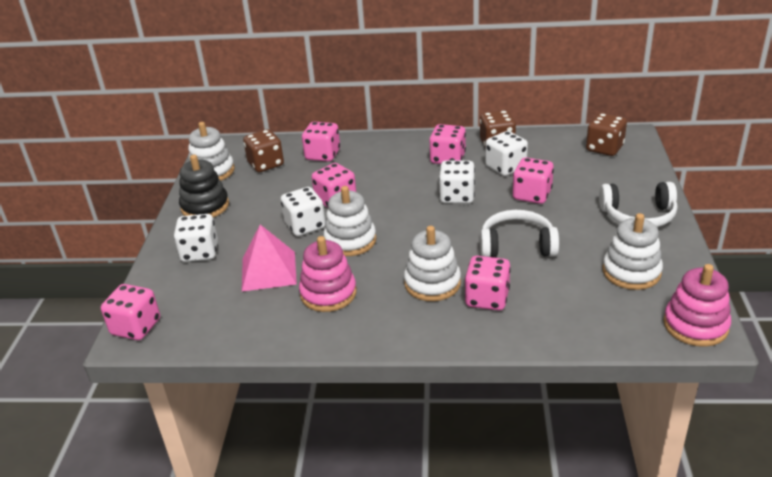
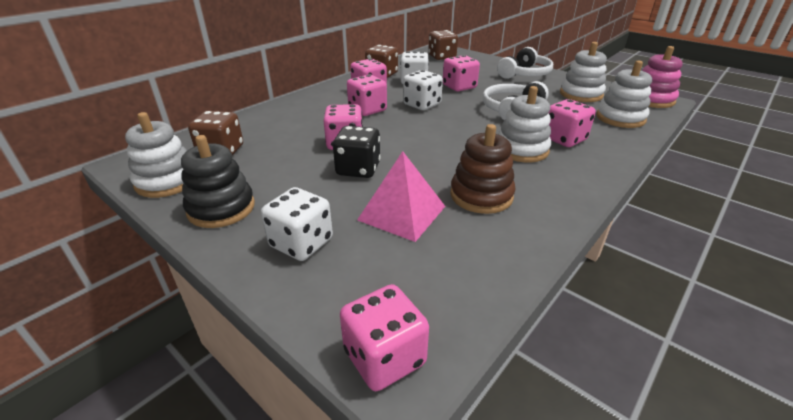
camera: 55 degrees left, 0 degrees up
white dice [281,187,325,236] -> black dice [333,126,381,178]
pink stacking toy [299,236,357,312] -> brown stacking toy [450,124,515,214]
pink dice [302,122,340,162] -> pink dice moved to [347,74,387,116]
white stacking toy [323,186,376,256] -> white stacking toy moved to [596,60,652,128]

